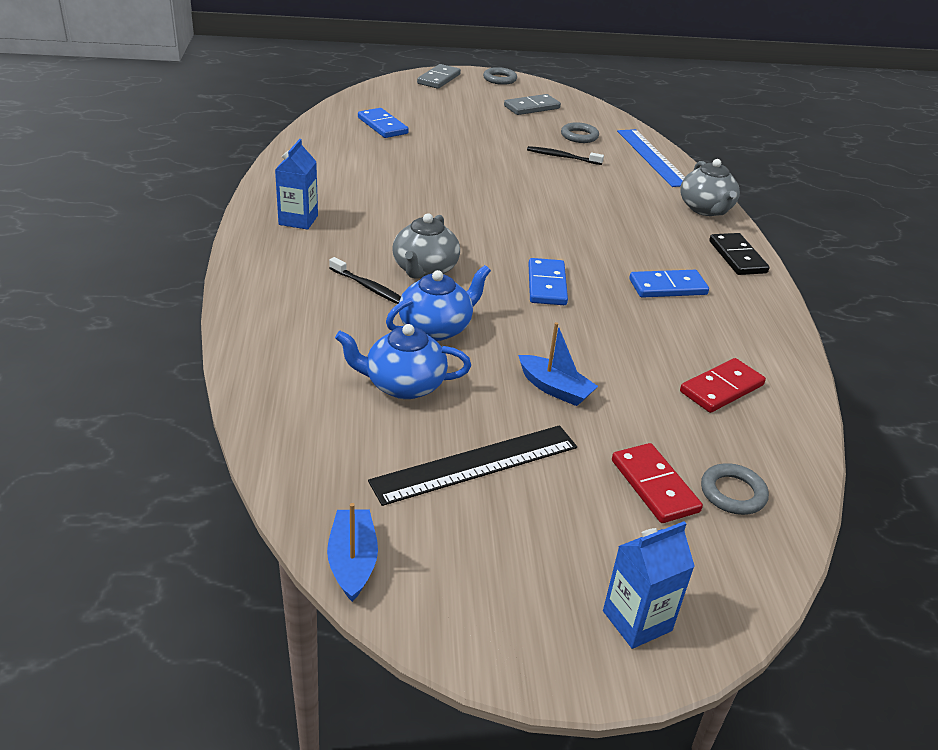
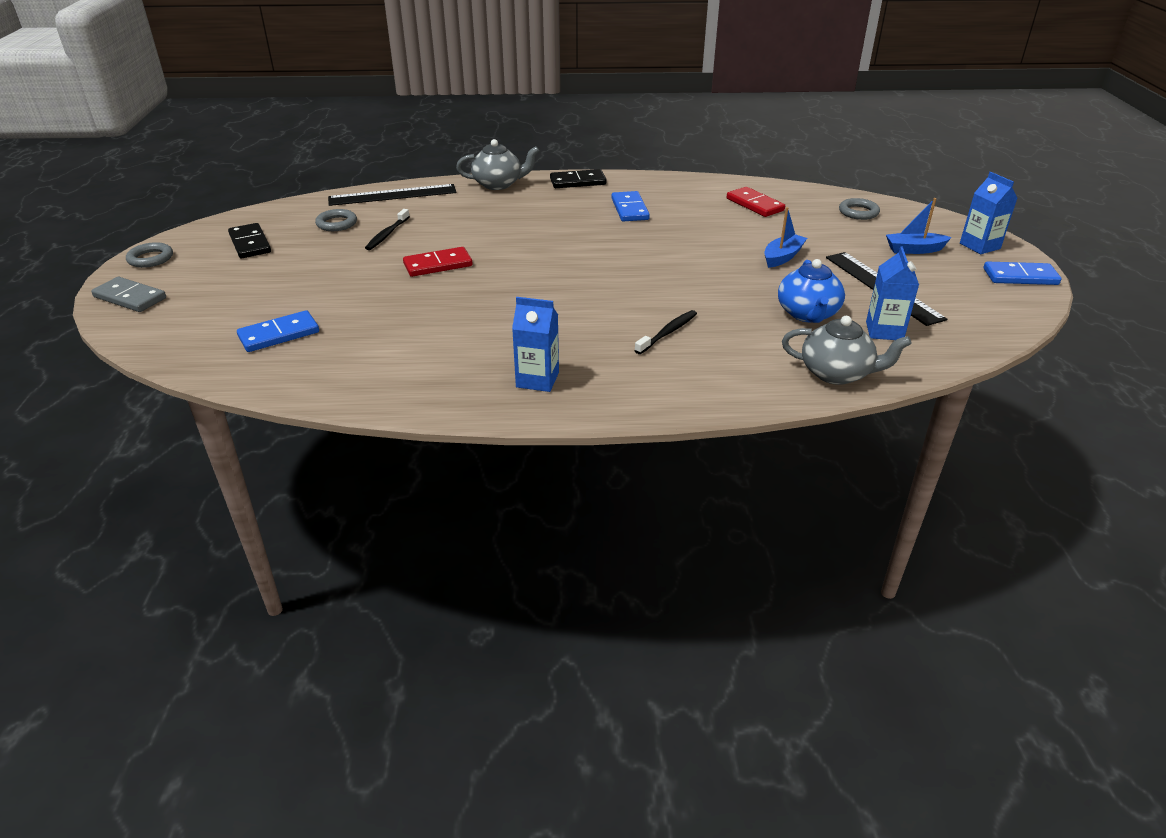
camera: 85 degrees left, 0 degrees up
blue boat [327,503,378,602] -> blue boat moved to [886,198,952,254]
blue teapot [386,265,491,341] -> none
grey teapot [393,213,460,279] -> grey teapot moved to [782,316,912,385]
grey domino [504,94,561,115] -> black domino [228,223,271,258]
blue domino [529,258,568,305] -> blue domino moved to [984,262,1062,285]
red domino [612,443,703,523] -> red domino moved to [403,247,473,277]
blue ruler [617,129,685,187] -> black ruler [328,184,457,206]
none -> blue carton [866,246,919,340]

